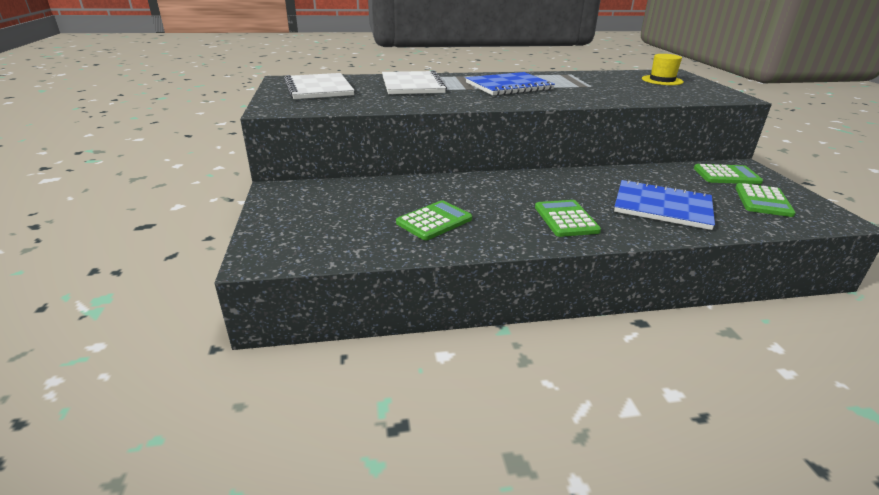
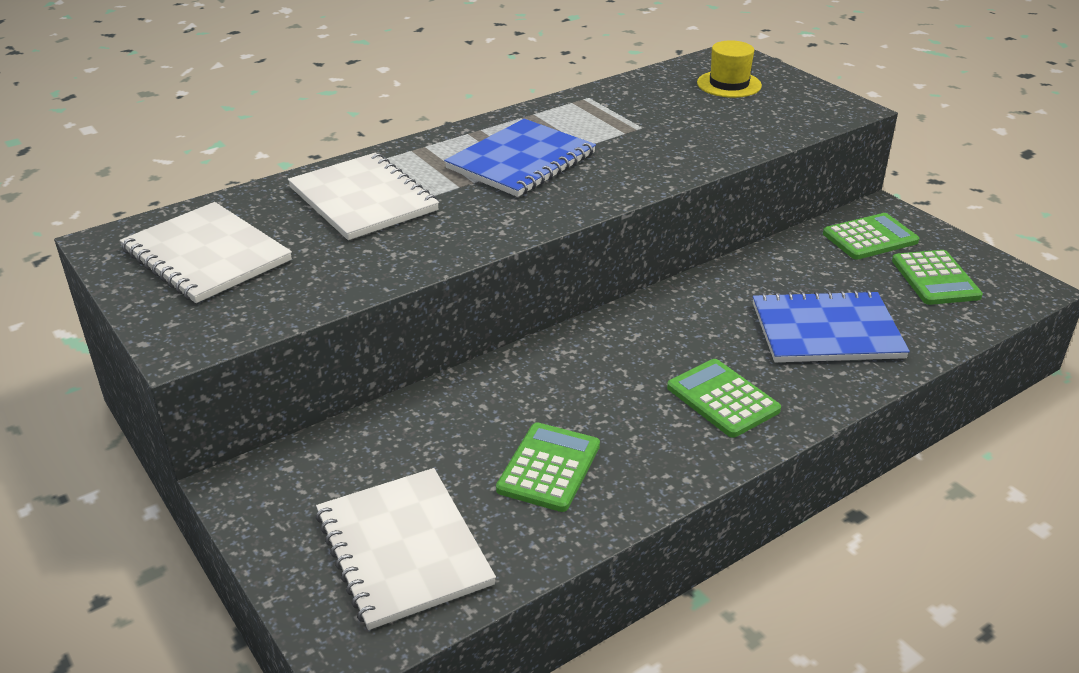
camera: 25 degrees left, 5 degrees up
none -> white notebook [316,468,496,630]

